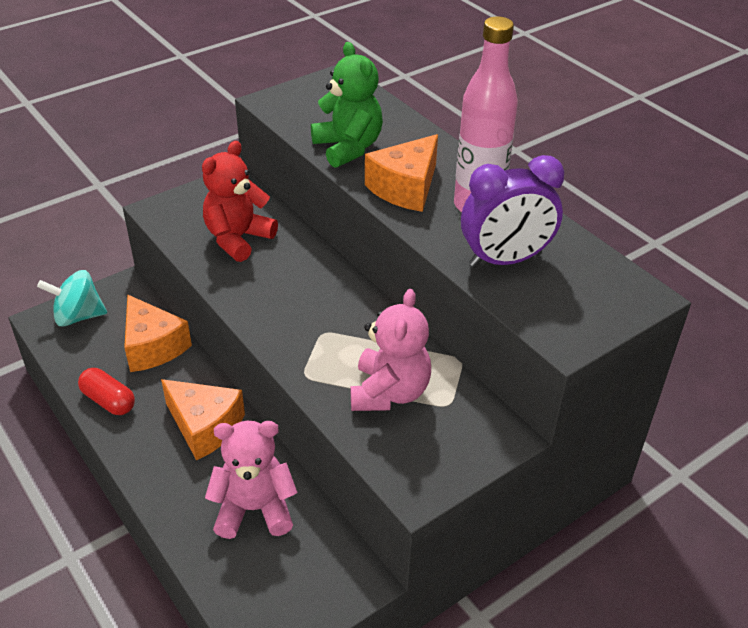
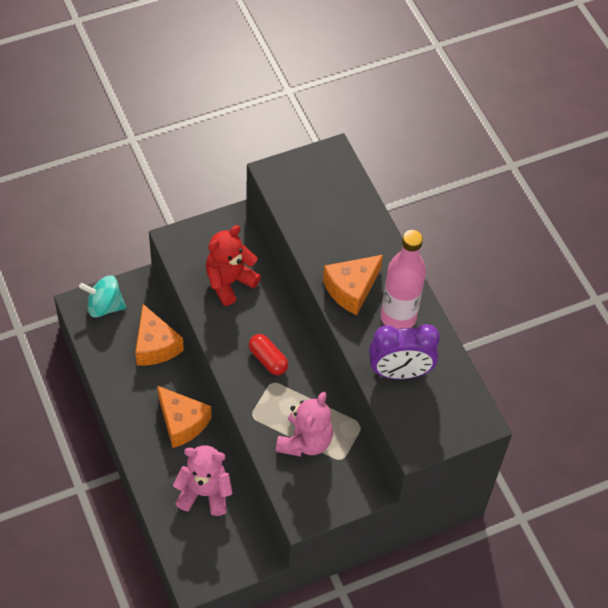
camera: 10 degrees right, 15 degrees up
red capsule [78,368,135,415] -> red capsule moved to [249,334,288,375]
green teddy bear [311,42,383,168] -> none

